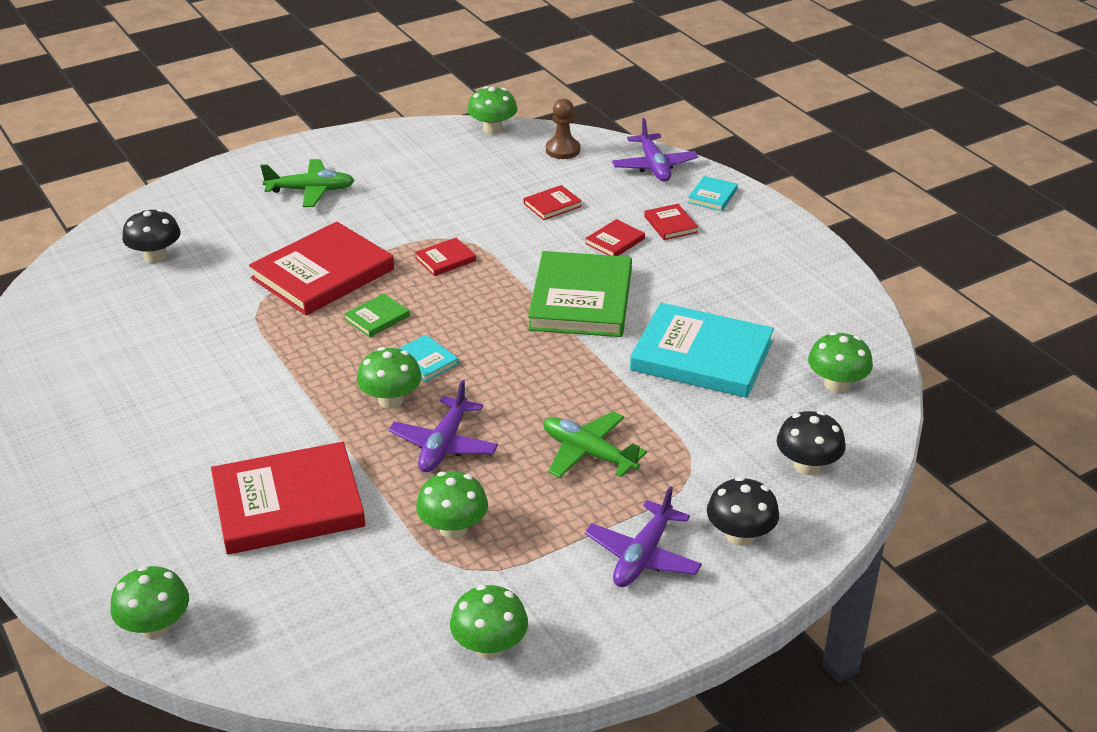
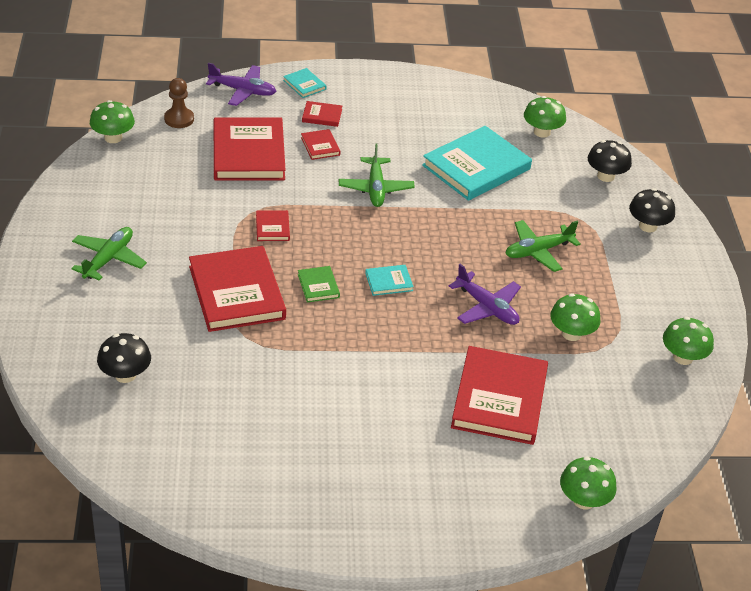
camera: 65 degrees left, 5 degrees up
green mushroom [357,347,422,409] -> none
red book [524,185,582,220] -> red book [214,117,286,181], size x2.28
green book [528,251,632,337] -> green plane [339,144,415,207]
purple plane [585,486,702,587] -> none

